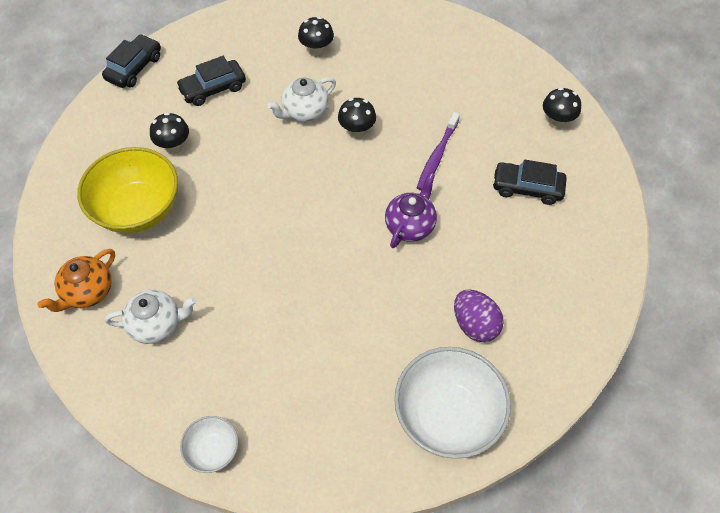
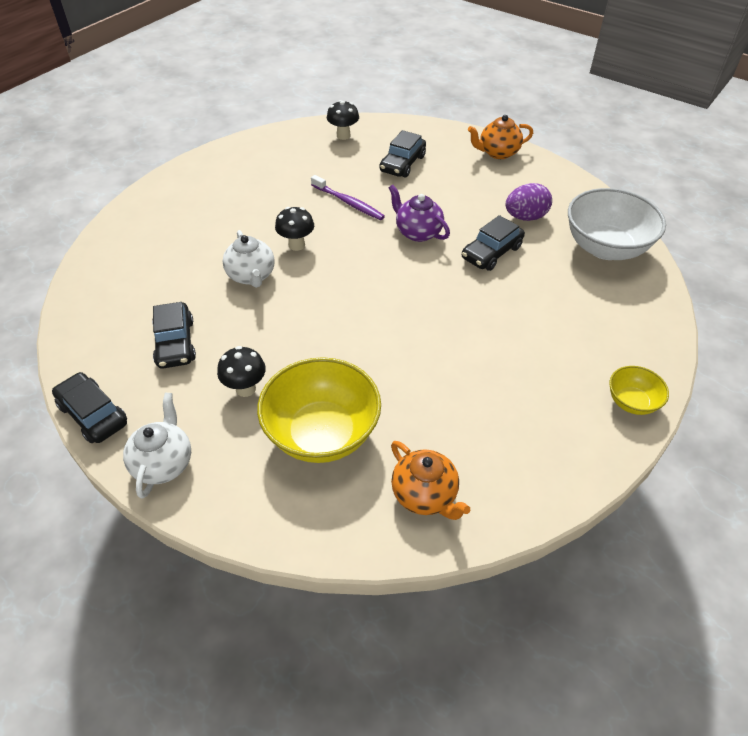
camera: 75 degrees left, 10 degrees down
white teapot [105,290,196,344] -> white teapot moved to [123,393,191,499]
white bowl [180,416,238,473] -> yellow bowl [609,366,669,415]
black mushroom [298,17,334,57] -> none
none -> black car [462,215,525,271]
none -> orange teapot [468,115,533,159]

